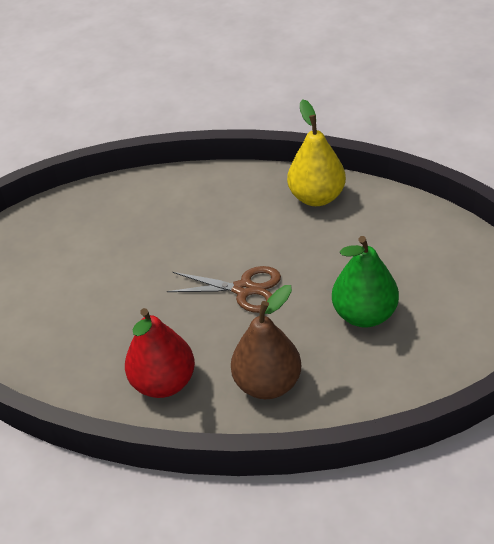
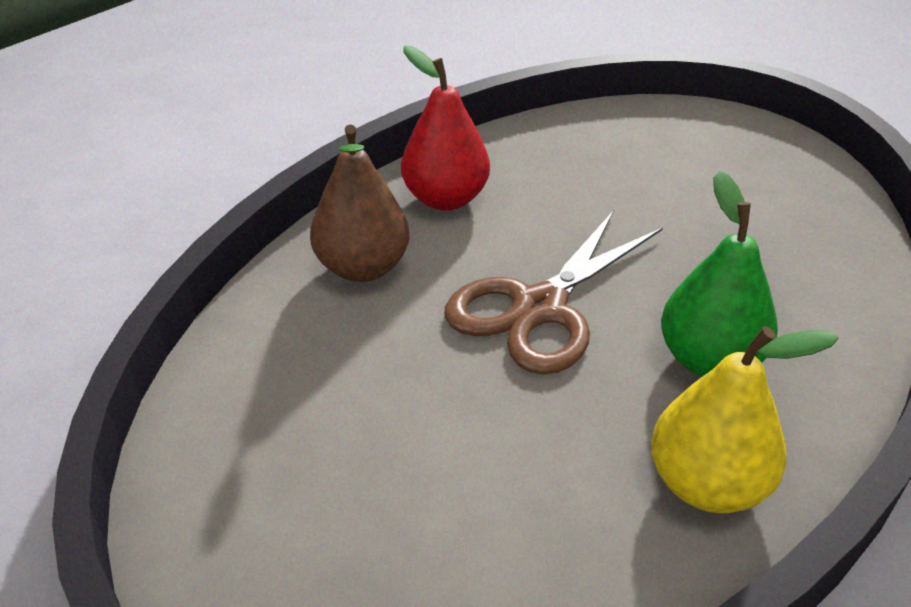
camera: 115 degrees right, 5 degrees down
brown scissors [167,266,281,313] -> brown scissors [444,210,663,375], size x1.50
green pear [332,236,399,327] -> green pear moved to [661,171,778,377]

